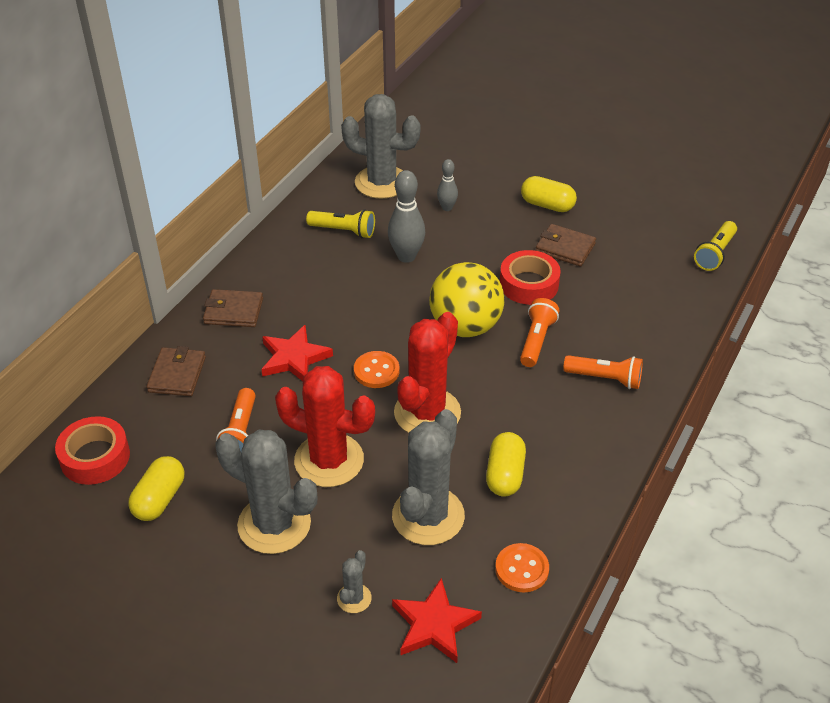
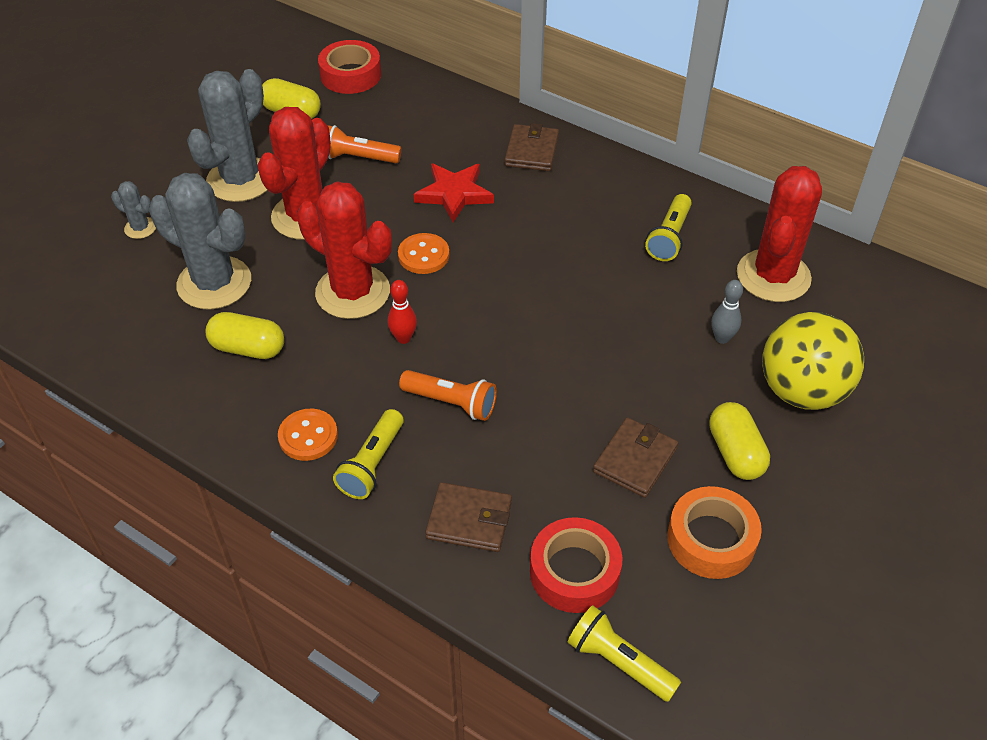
camera: 95 degrees right, 5 degrees up
brown wallet [146,346,206,396] -> brown wallet moved to [425,482,512,552]
grey cactus [341,94,420,199] -> red cactus [737,166,822,302]
grey bowling pin [388,170,425,263] -> none
red star [392,578,482,663] -> none
yellow ball [429,262,505,337] -> yellow ball moved to [762,312,864,410]
orange button [495,543,549,592] -> orange button moved to [278,409,338,461]
red tape [500,250,561,305] -> red tape moved to [530,517,622,613]
yellow capsule [521,176,577,212] -> yellow capsule turned 45 degrees counterclockwise [709,402,770,480]
orange flashlight [563,355,643,389] -> yellow flashlight [333,409,404,499]
none -> red bowling pin [388,280,417,344]
none -> orange tape [667,486,762,579]

